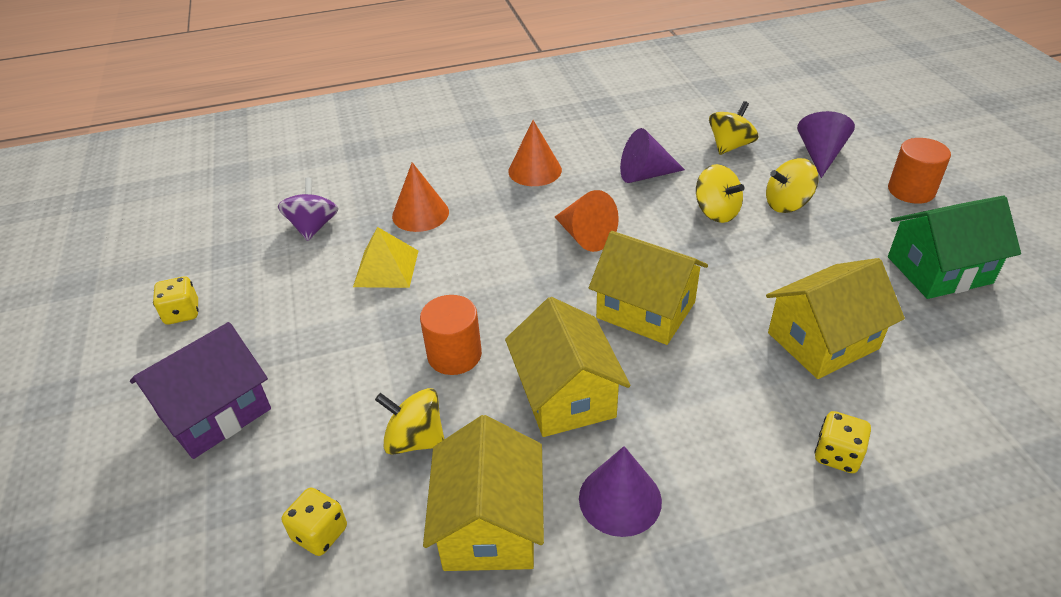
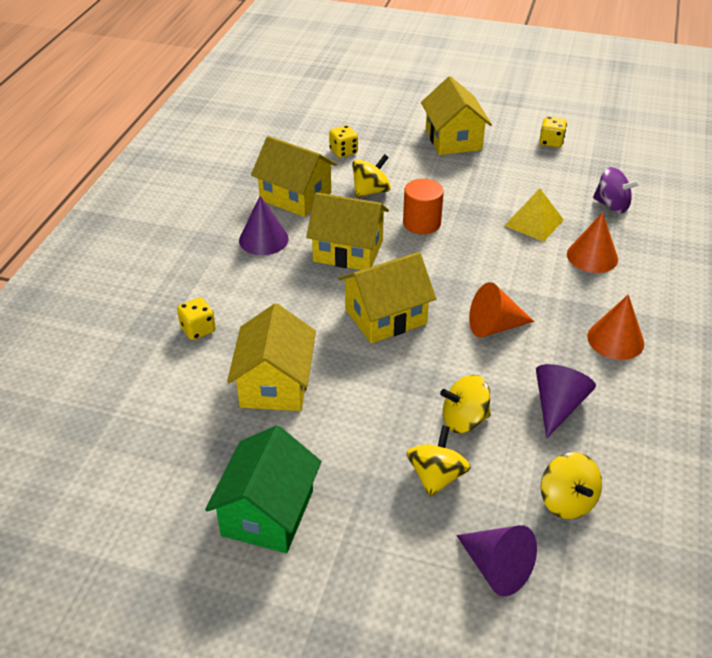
camera: 120 degrees right, 0 degrees up
purple house [130,322,271,459] -> yellow house [421,76,492,155]
orange cylinder [888,138,951,204] -> none

